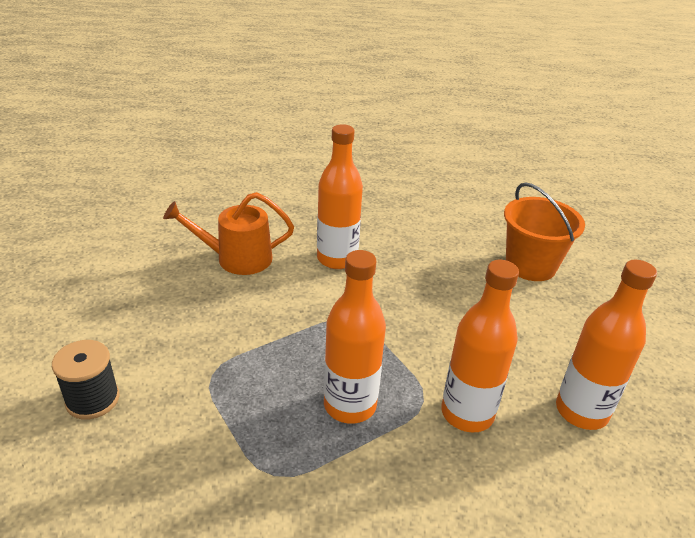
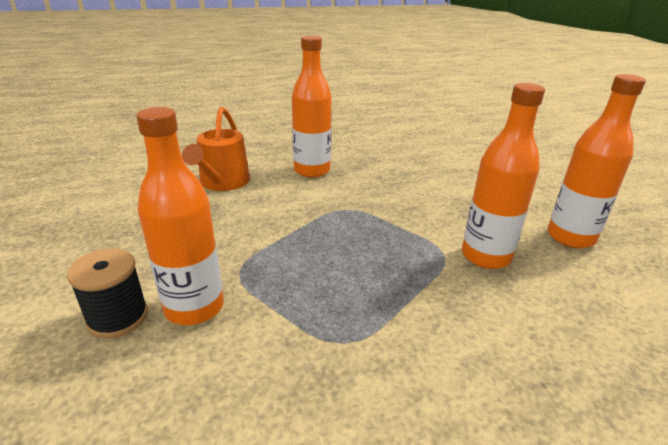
camera: 15 degrees left, 5 degrees down
orange watering can [163,192,294,275] -> orange watering can turned 60 degrees counterclockwise [182,107,250,191]
orange bottle [324,250,386,424] -> orange bottle moved to [136,107,224,325]
orange bucket [504,182,585,281] -> none

